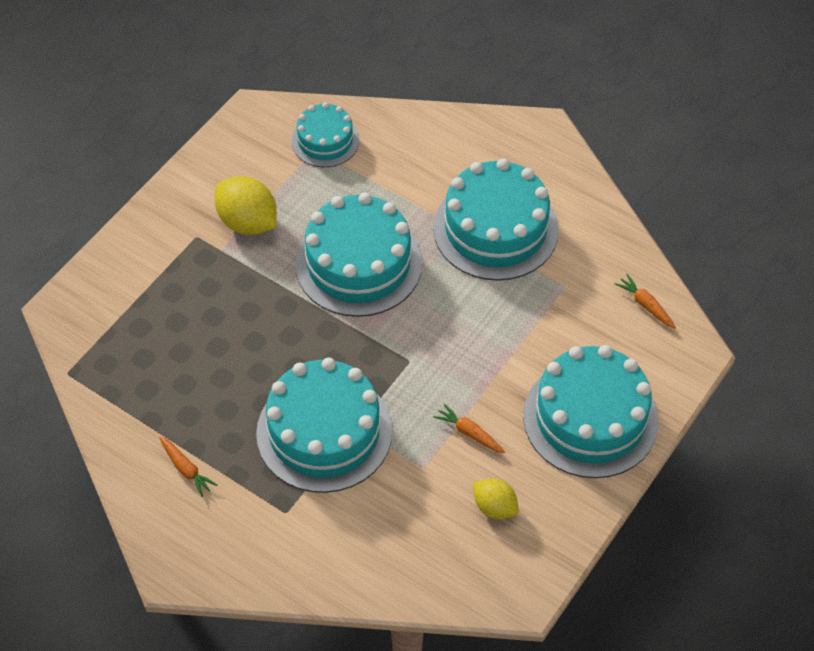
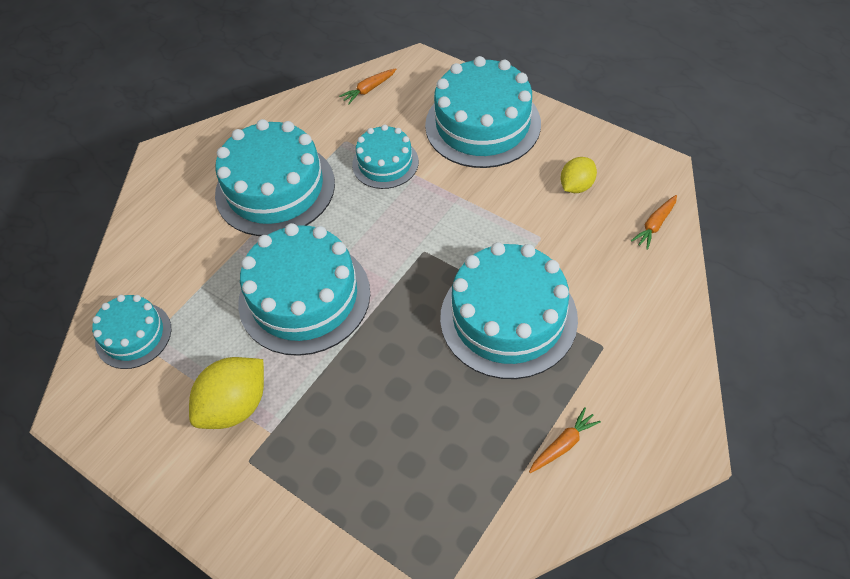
camera: 85 degrees left, 0 degrees up
orange carrot [433,403,505,453] -> orange carrot moved to [631,195,677,250]
none -> turquoise cake [352,125,419,189]

